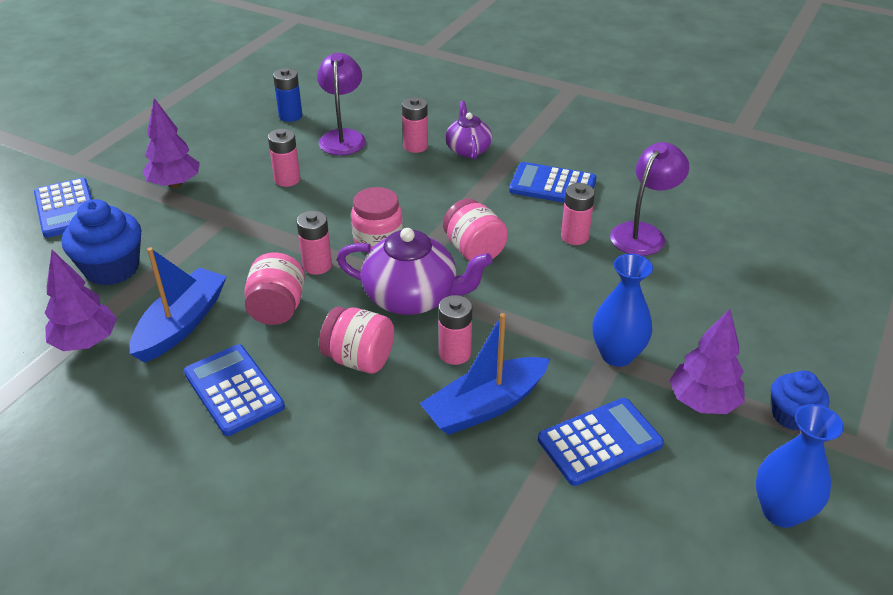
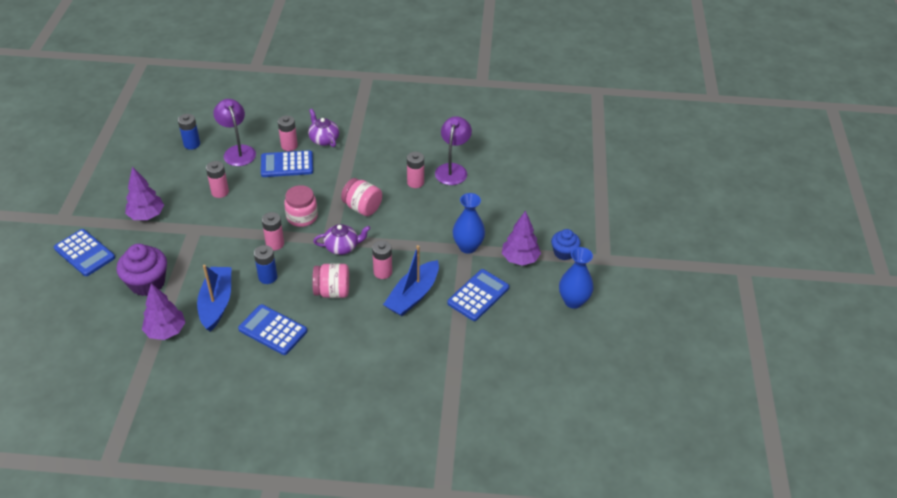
camera: 25 degrees left, 5 degrees up
blue cupcake [62,199,141,286] -> purple cupcake [116,244,167,296]
pink jar [244,252,305,325] -> blue battery [254,245,277,284]
purple teapot [337,228,493,315] -> purple teapot [313,224,370,255], size x0.61
blue calculator [509,162,596,203] -> blue calculator moved to [261,150,313,177]

